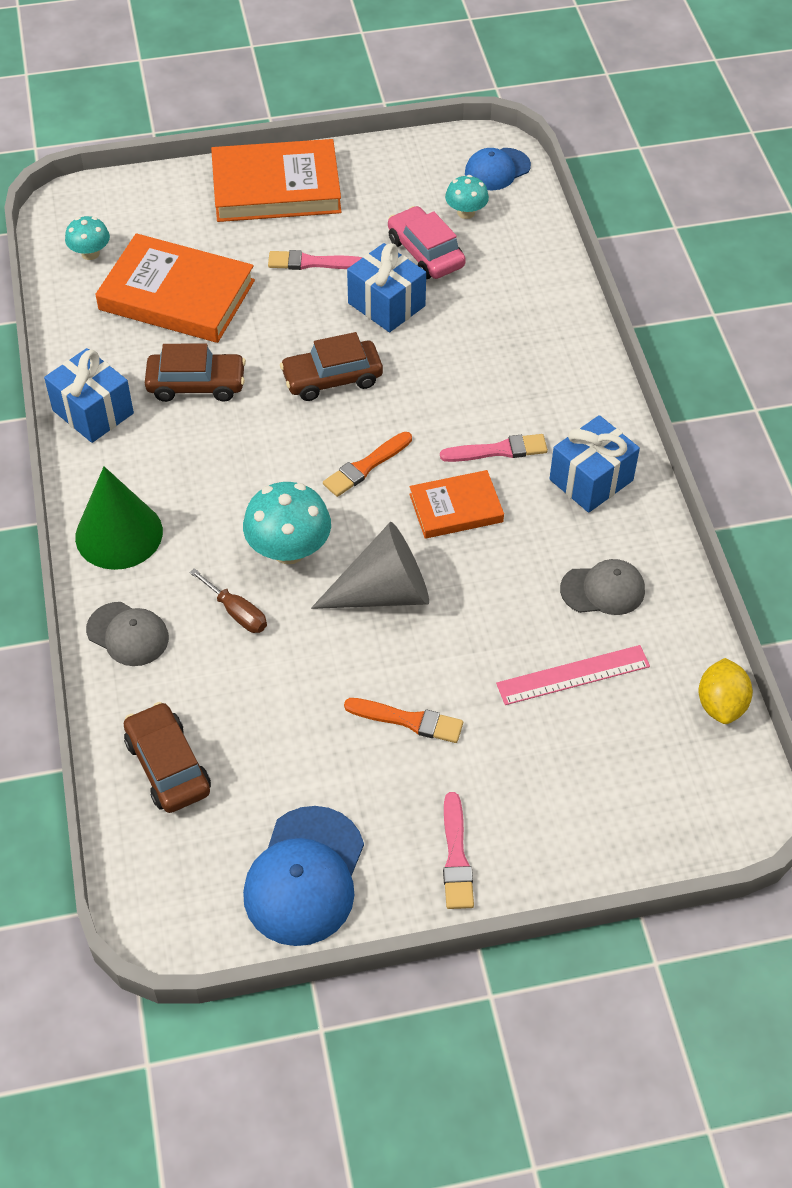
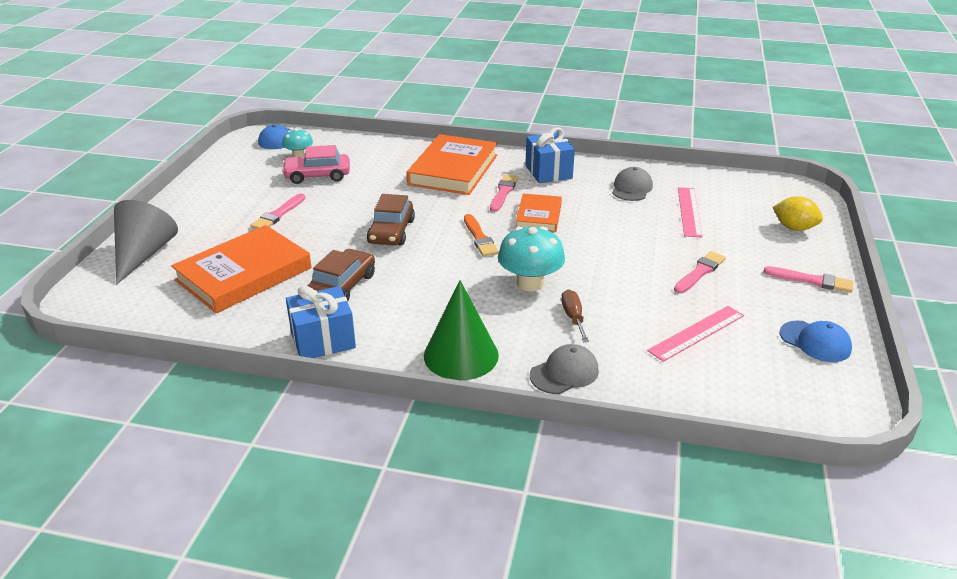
camera: 65 degrees left, 20 degrees down
turquoise mushroom [65,216,110,260] -> none
brown car [124,702,211,813] -> none
brown screwdriver [189,568,267,633] -> brown screwdriver turned 75 degrees counterclockwise [561,290,589,342]
orange book [211,139,341,222] -> orange book moved to [407,134,498,195]
blue cap [243,806,364,946] -> blue cap [780,321,852,362], size x0.63
grey cone [311,522,429,609] -> grey cone moved to [114,200,178,284]
orange brush [344,698,463,743] -> pink brush [674,251,726,294]
blue gift [347,243,426,332] -> none
yellow lemon [698,658,753,724] -> yellow lemon moved to [773,196,823,231]
none -> pink ruler [647,306,744,362]

